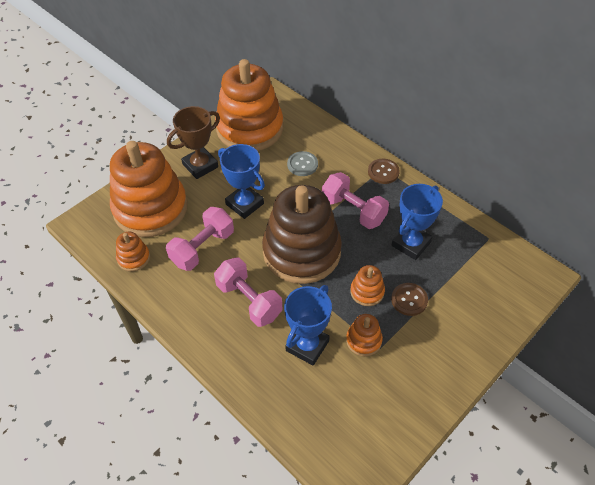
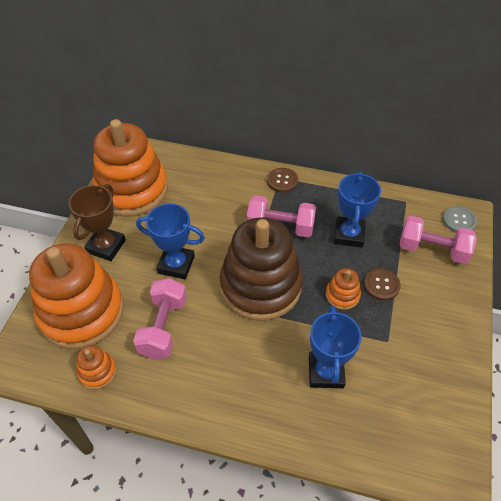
camera: 30 degrees left, 0 degrees up
pink dumbbell [214,258,283,327] -> pink dumbbell moved to [400,216,477,264]
grey button [287,151,318,176] -> grey button moved to [443,206,477,232]
orange stacking toy [346,314,383,356] -> none

